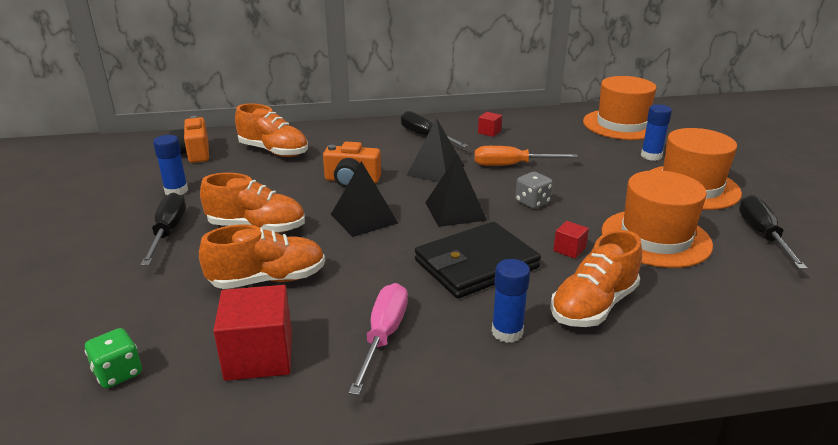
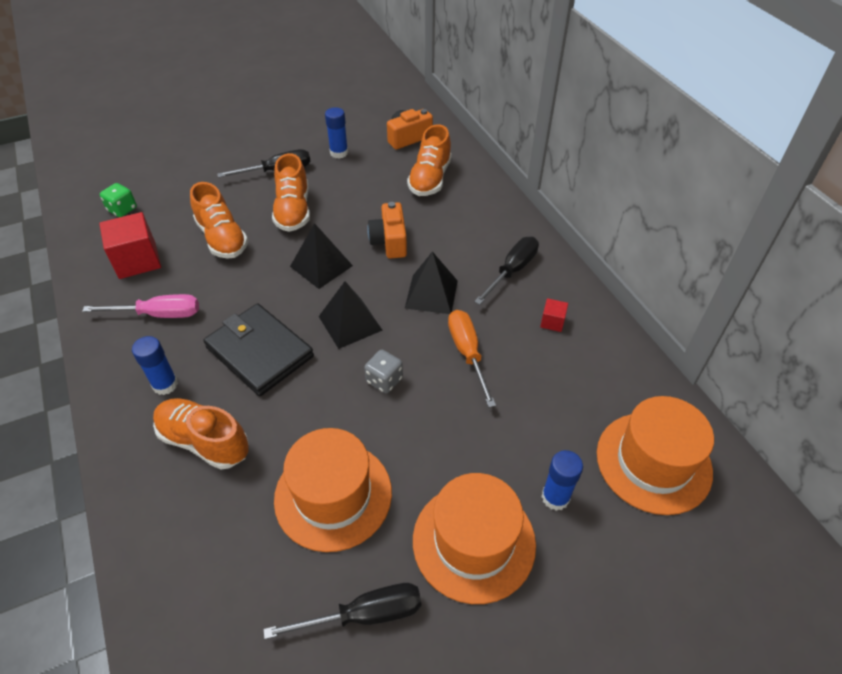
camera: 75 degrees right, 20 degrees up
red cube [553,221,589,259] -> none

